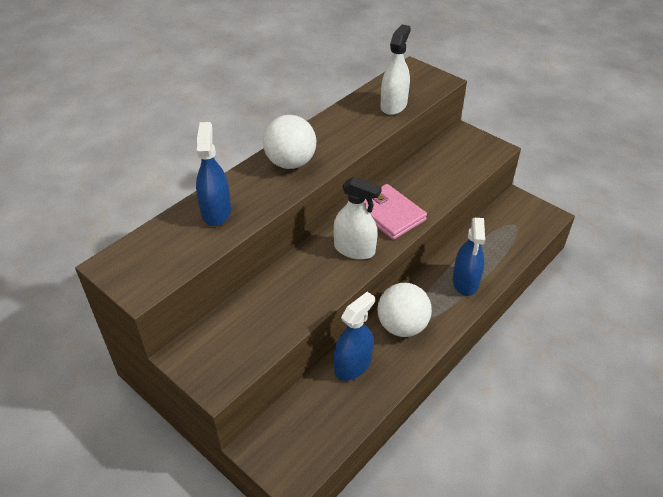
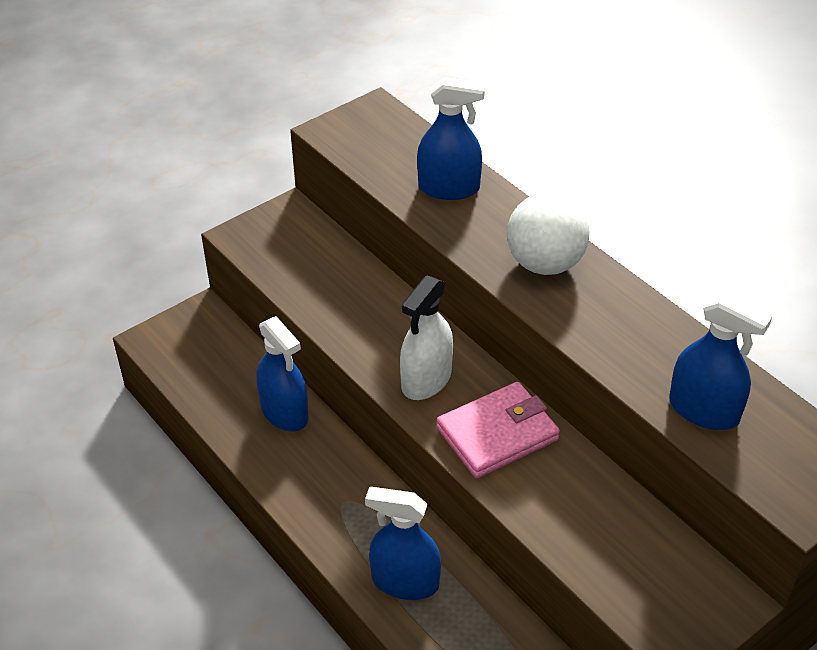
camera: 100 degrees right, 0 degrees up
white ball [377,283,432,337] -> none
white spray bottle [381,24,411,115] -> blue spray bottle [669,293,772,430]

